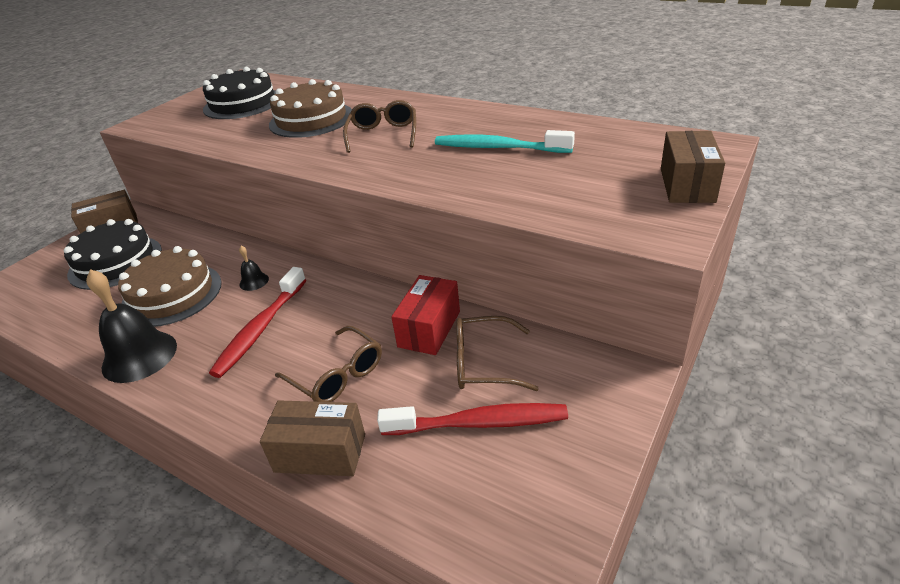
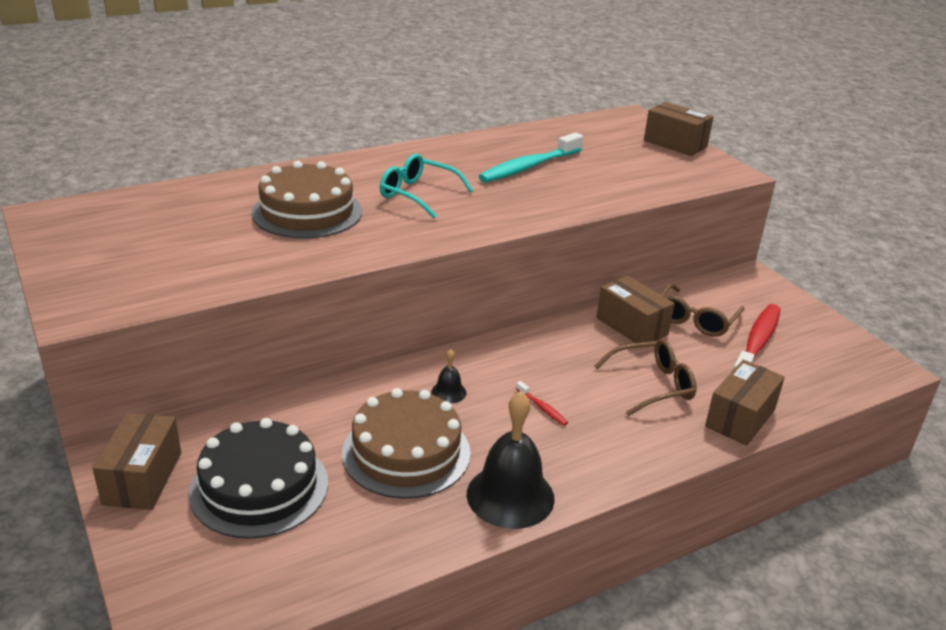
camera: 65 degrees left, 5 degrees down
black cake [203,67,276,119] -> none
red toothbrush [209,267,306,378] -> red toothbrush [516,381,568,426], size x0.42
brown glasses [343,100,416,153] -> turquoise glasses [380,154,474,218]
red box [391,275,460,355] -> brown box [596,276,675,343]

